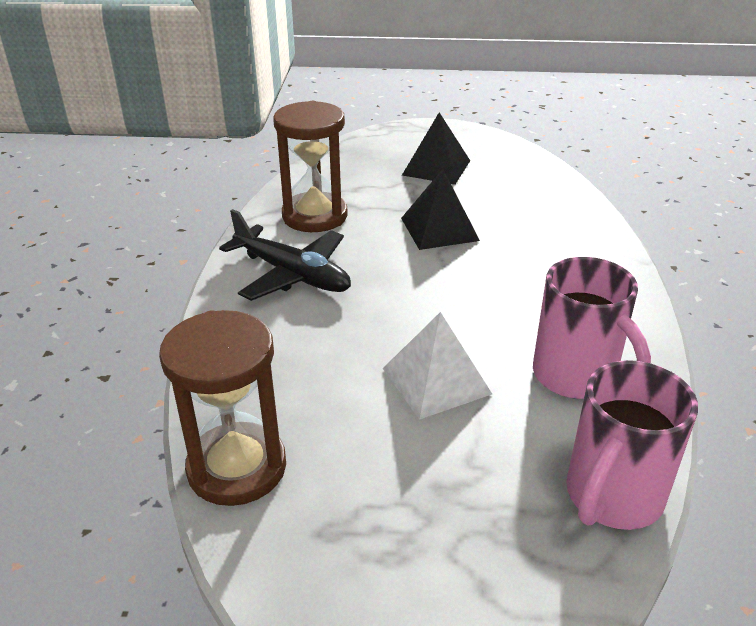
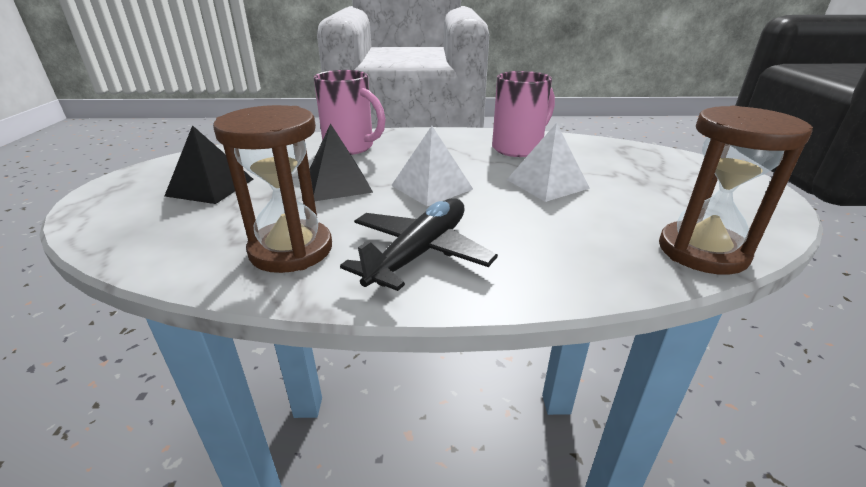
camera: 95 degrees left, 5 degrees down
pink mug [566,360,698,530] -> pink mug moved to [314,70,386,155]
none -> white pyramid [391,126,473,206]

